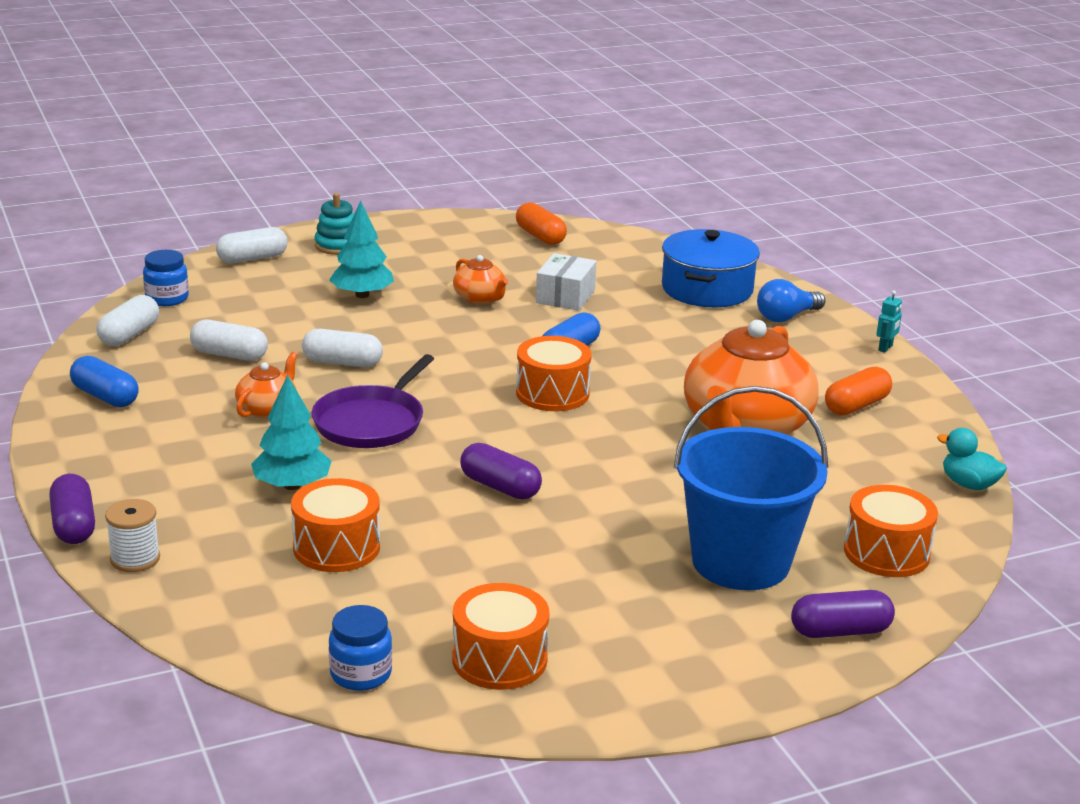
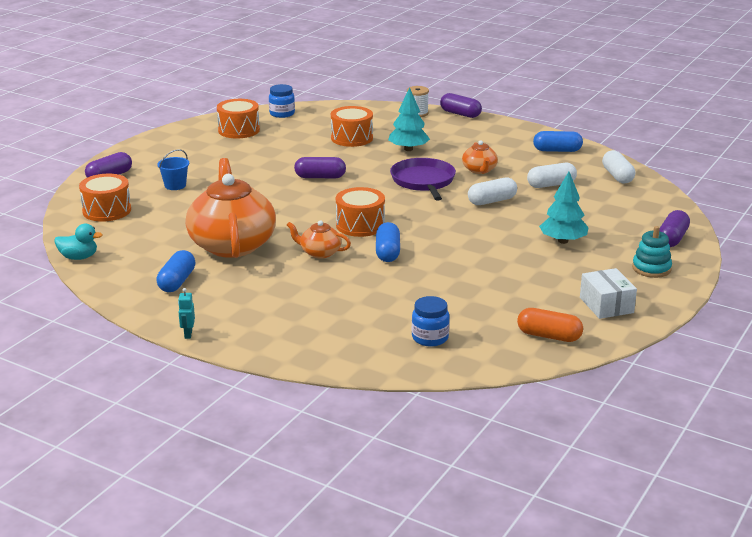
camera: 145 degrees right, 0 degrees up
blue jar [143,250,189,306] -> blue jar moved to [412,296,450,346]
white capsule [216,227,288,264] -> purple capsule [659,210,690,247]
orange teapot [453,255,508,304] -> orange teapot moved to [287,220,351,259]
white box [536,253,596,311] -> white box moved to [580,268,637,319]
blue pot [662,229,760,307] -> none
blue bucket [674,386,828,590] -> blue bucket [157,149,189,190], size x0.41
blue light bulb [757,279,825,322] -> none
orange capsule [825,367,892,415] -> blue capsule [156,250,195,292]

